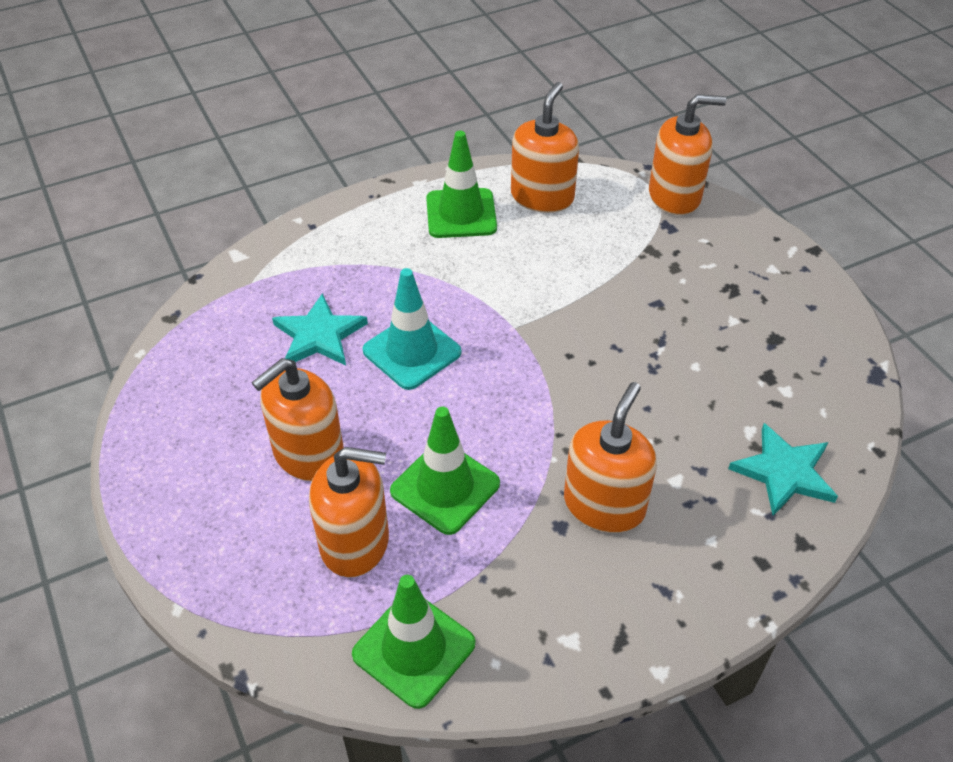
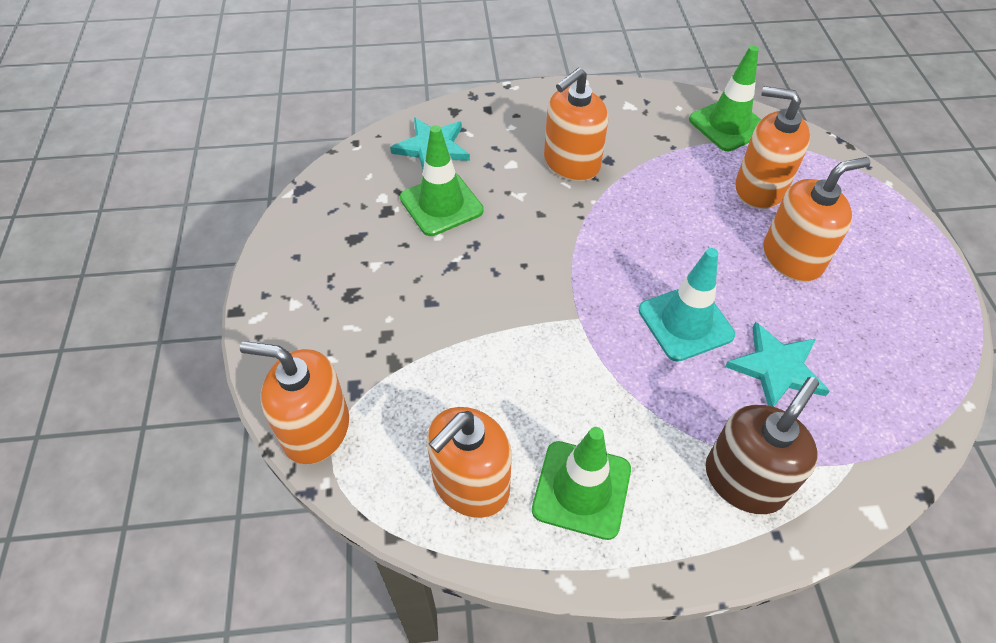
camera: 160 degrees left, 5 degrees up
green traffic cone [390,407,500,535] -> green traffic cone moved to [400,125,484,236]
none -> brown soap dispenser [706,377,819,514]

